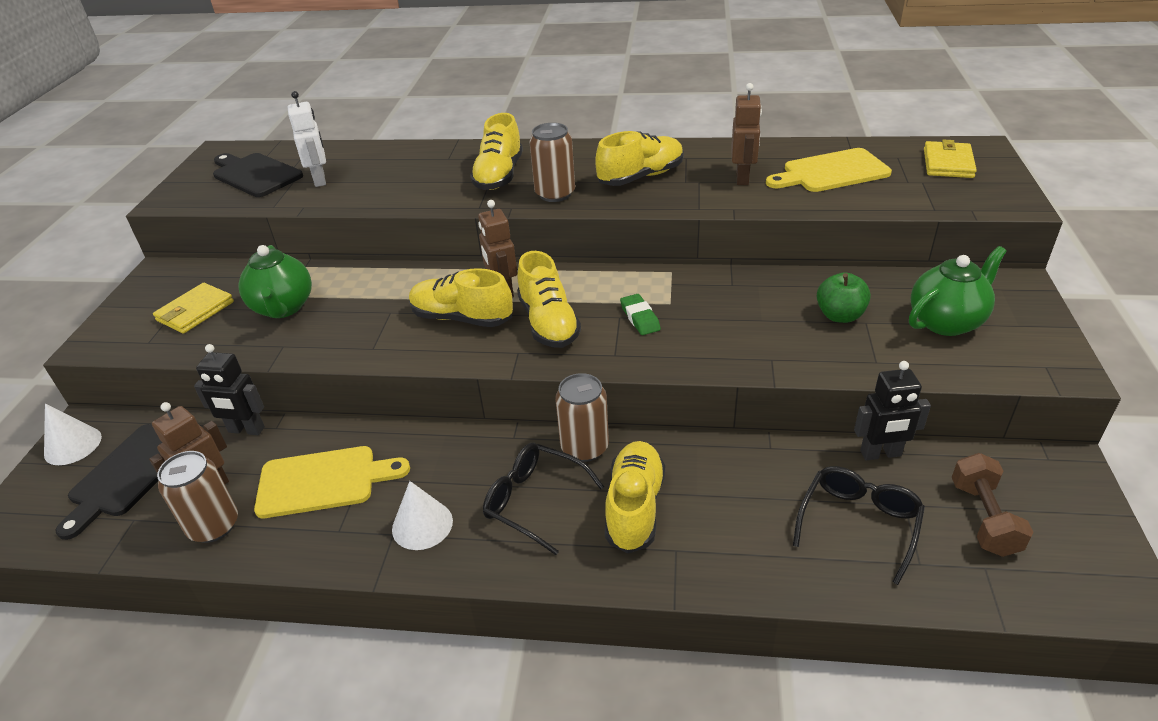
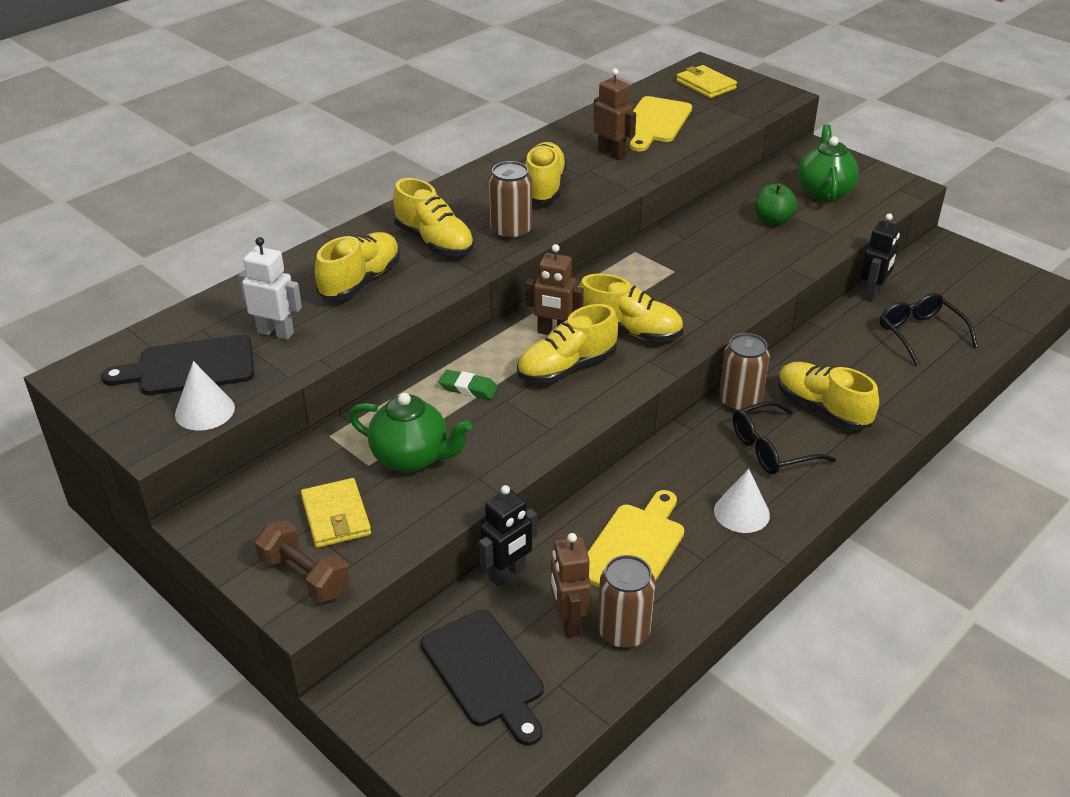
camera: 55 degrees left, 0 degrees up
white cone [44,404,102,465] -> white cone moved to [175,361,235,431]
green eraser [620,294,661,335] -> green eraser moved to [439,370,498,399]
brown dumbbell [952,453,1033,557] -> brown dumbbell moved to [255,520,350,603]
none -> yellow shoe [315,232,400,300]

